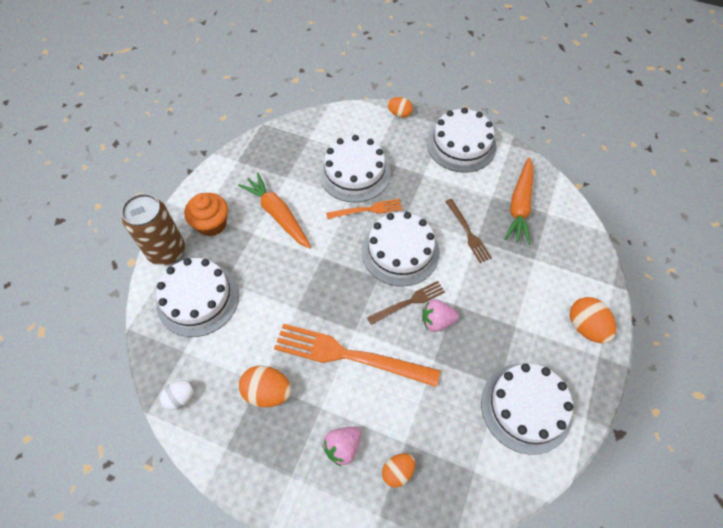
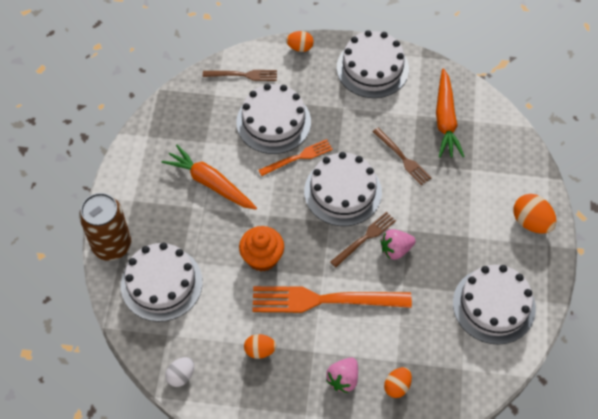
camera: 15 degrees left, 0 degrees up
orange cupcake [184,193,228,236] -> orange cupcake moved to [239,226,284,272]
orange egg [239,366,292,407] -> orange egg [244,334,276,359], size x0.65
none -> brown fork [203,70,277,81]

